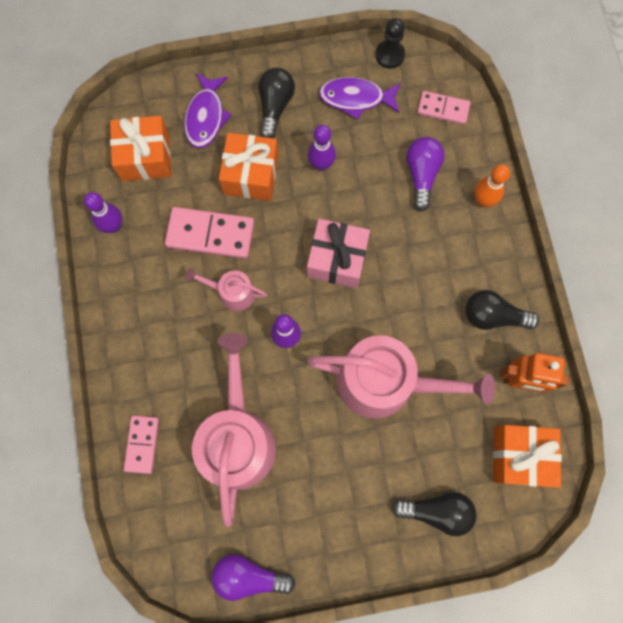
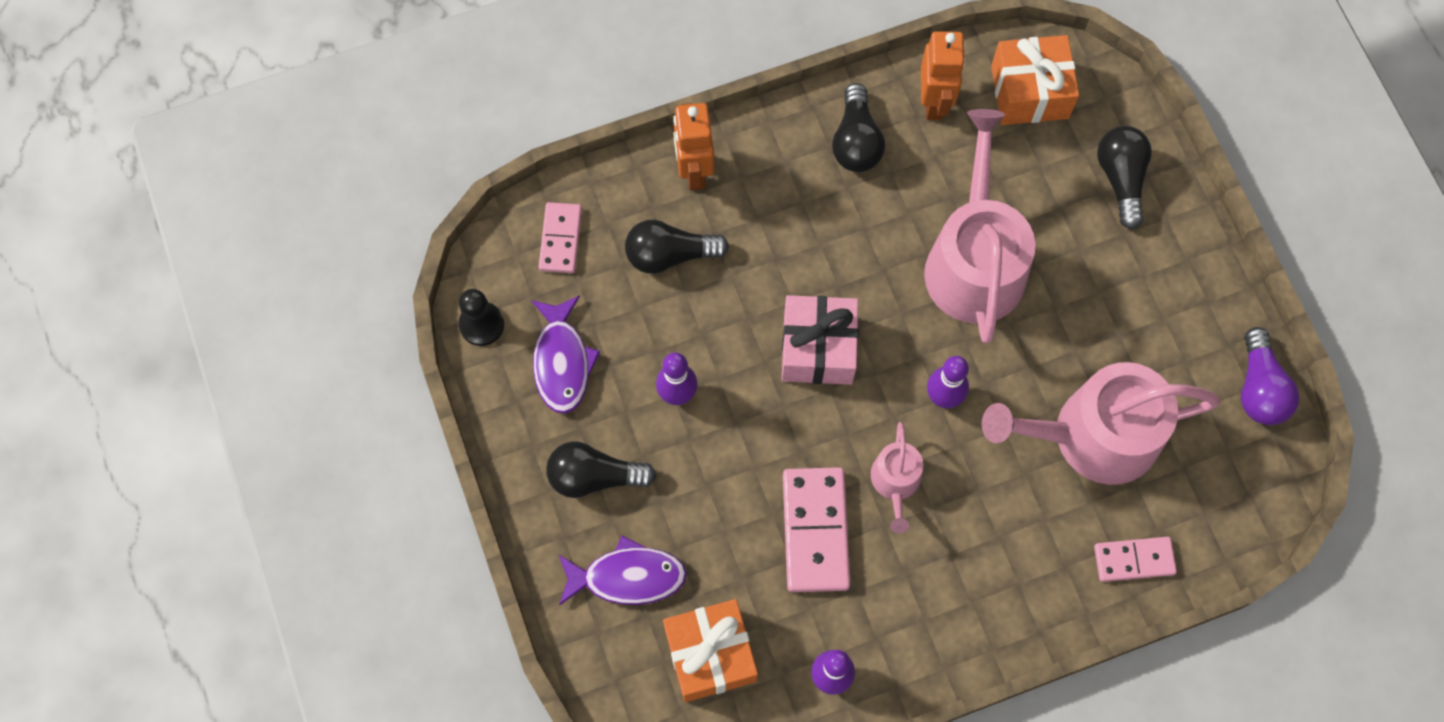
camera: 100 degrees left, 5 degrees down
orange gift [219,133,278,201] -> none
purple light bulb [406,137,445,212] -> black light bulb [625,220,729,274]
orange bowling pin [474,164,510,207] -> orange robot [673,103,714,190]

